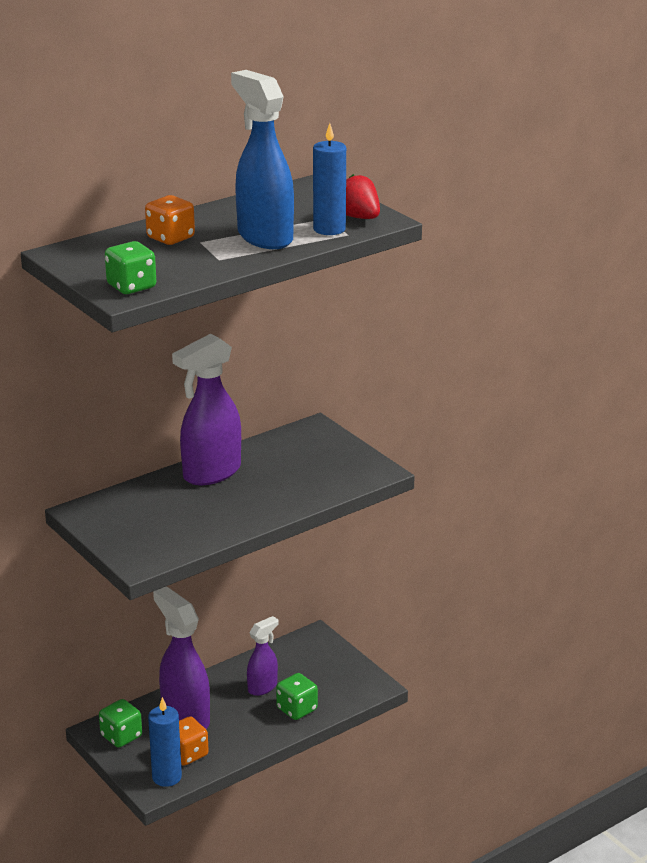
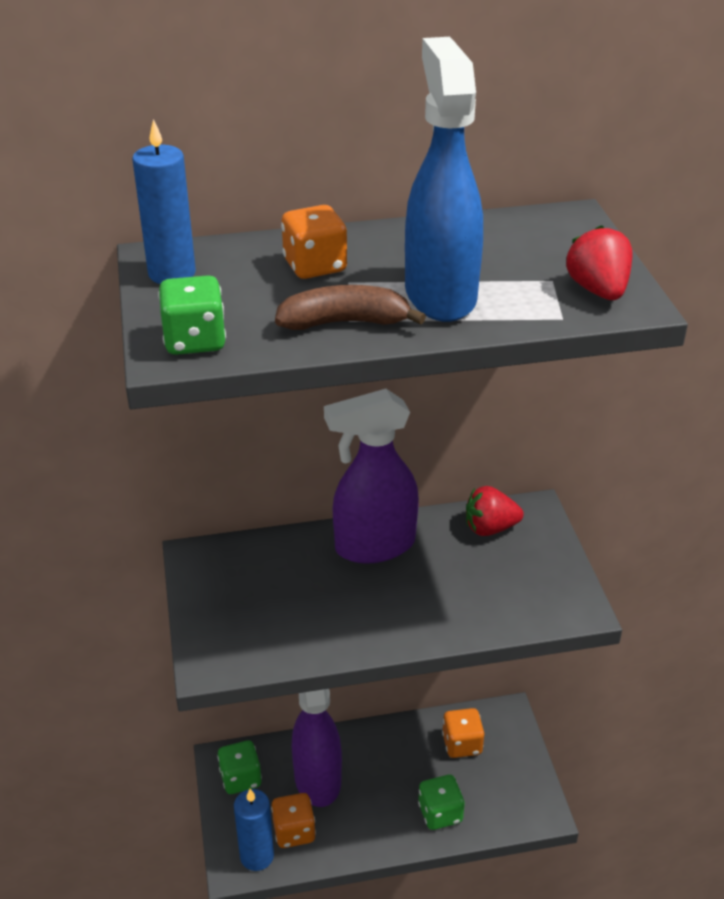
camera: 25 degrees right, 10 degrees up
purple spray bottle [247,616,279,696] -> none
blue candle [313,123,346,235] -> blue candle moved to [132,119,196,284]
none -> brown banana [275,285,426,330]
none -> orange dice [442,708,484,758]
none -> red strawberry [466,486,524,536]

